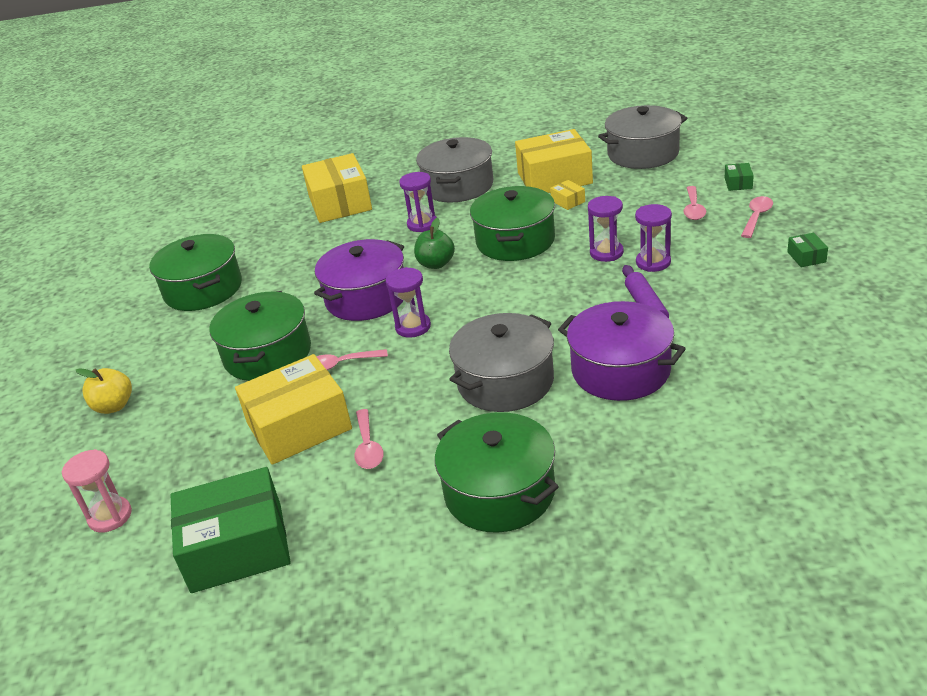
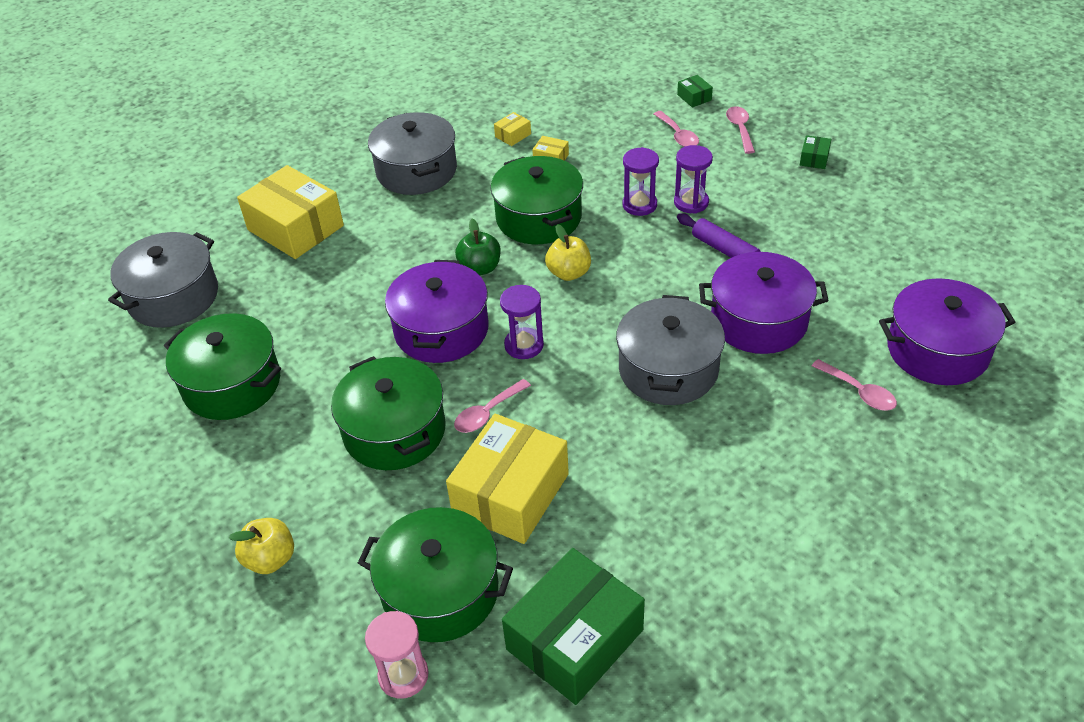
camera: 35 degrees left, 10 degrees up
pink spoon [354,409,384,469] -> pink spoon moved to [812,359,897,411]
purple hourglass [399,172,437,232] -> none
green pot [435,412,559,533] -> green pot moved to [358,507,513,642]
yellow box [515,129,593,193] -> yellow box [494,112,531,146], size x0.41
grey pot [598,105,687,169] -> grey pot moved to [108,232,218,328]
green box [787,233,828,267] -> green box turned 60 degrees clockwise [800,135,831,169]
none -> yellow apple [545,224,591,281]
none -> purple pot [879,278,1015,385]

